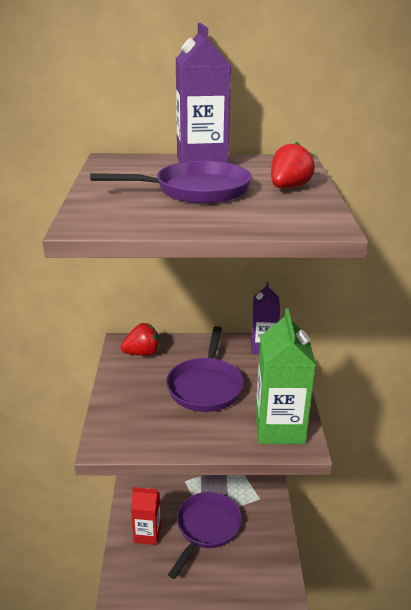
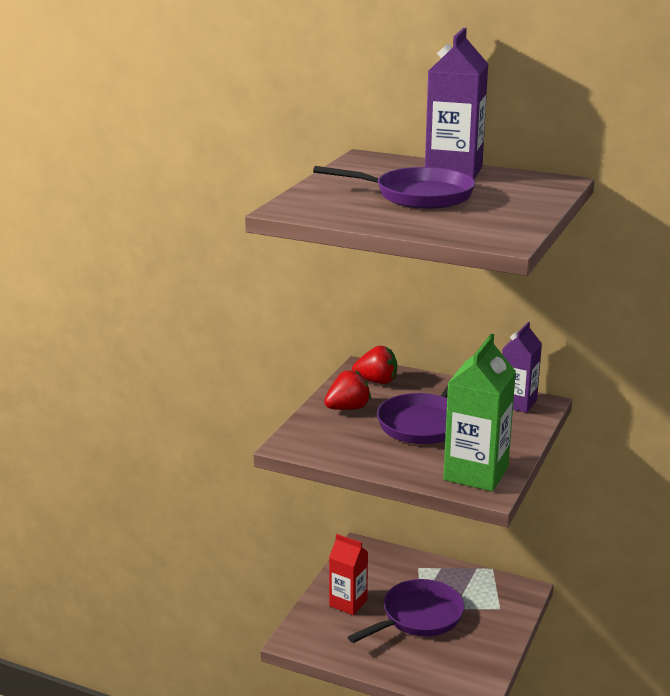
camera: 25 degrees right, 5 degrees down
red strawberry [271,142,315,188] -> red strawberry moved to [324,370,371,410]

